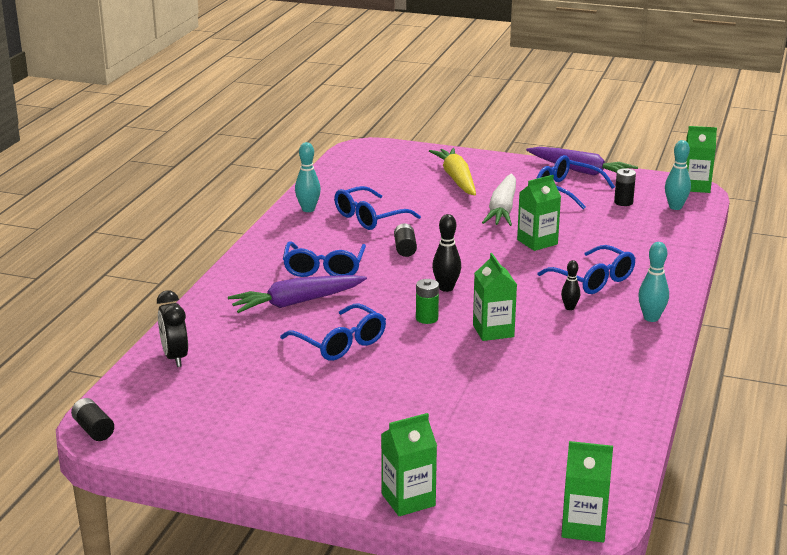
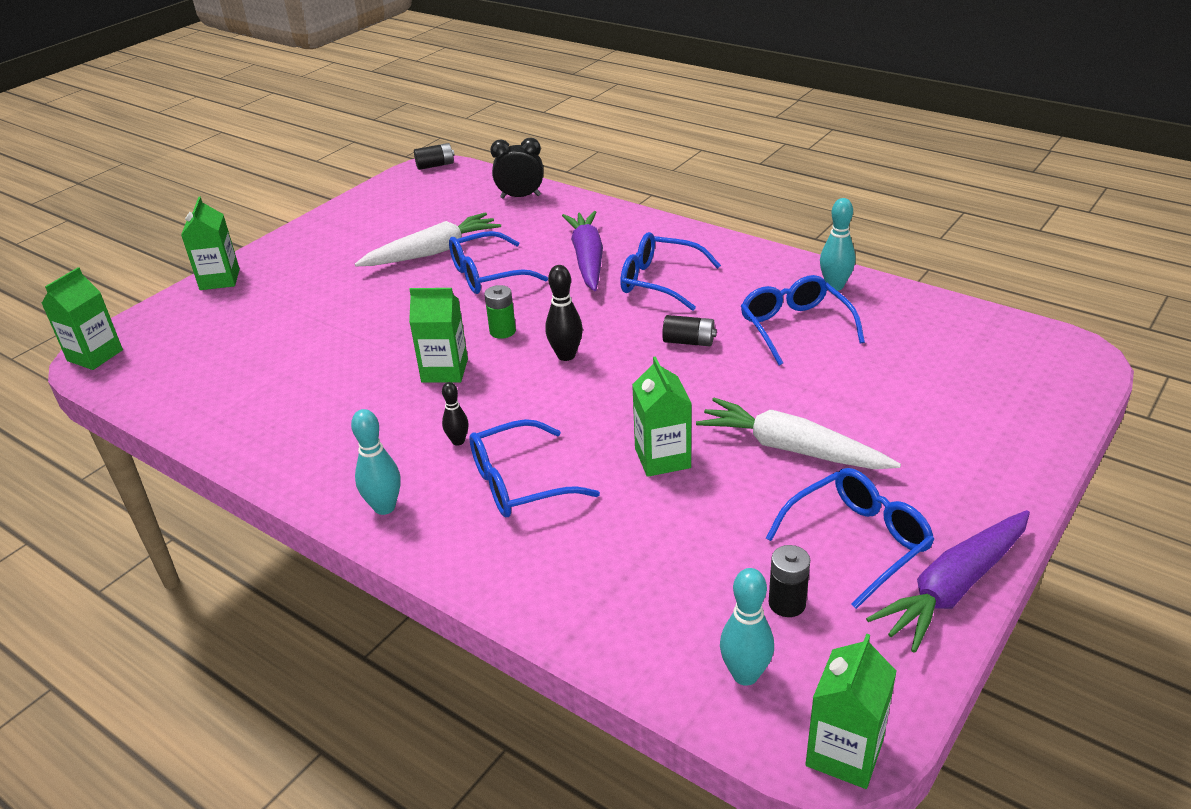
camera: 110 degrees right, 10 degrees up
yellow carrot [429,148,476,195] -> none
none -> white carrot [355,212,501,266]

